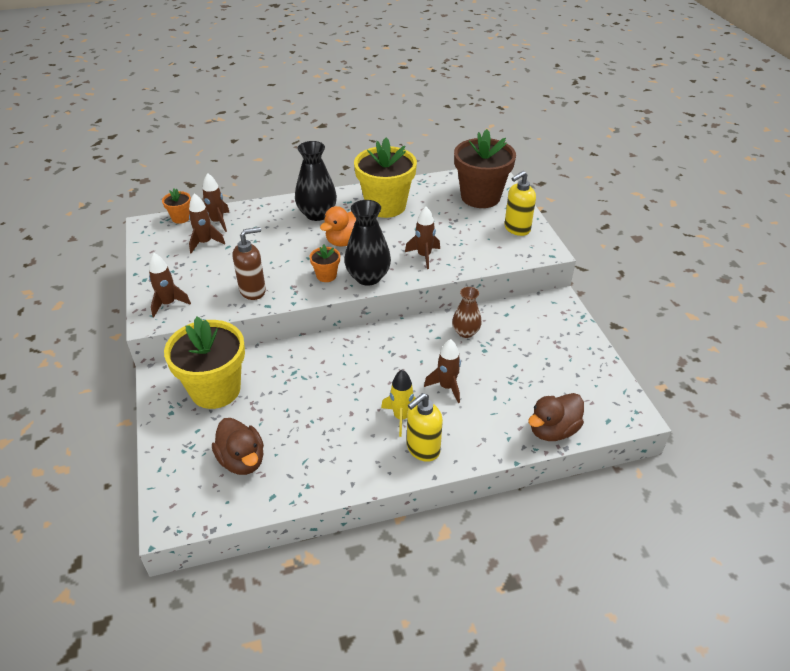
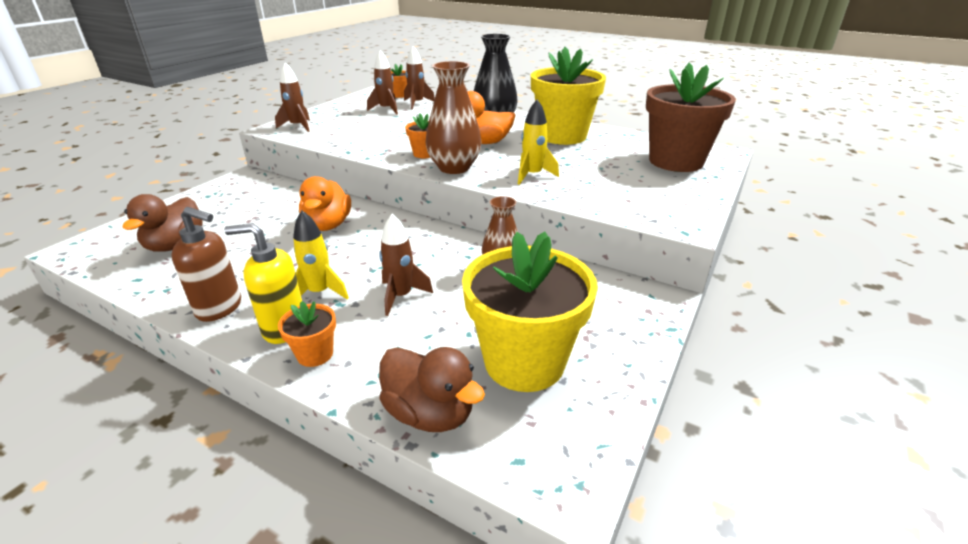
camera: 45 degrees right, 10 degrees down
yellow flower pot [164,317,245,409] -> yellow flower pot moved to [462,232,598,392]
brown soap dispenser [233,227,266,300] -> brown soap dispenser moved to [171,207,241,322]
black vase [344,200,391,286] -> brown vase [426,61,481,174]
brown rocket [405,206,440,269] -> yellow rocket [518,99,559,185]
yellow soap dispenser [504,171,536,236] -> none
brown duck [528,393,584,441] -> brown duck turned 150 degrees counterclockwise [379,347,485,432]
none -> orange flower pot [278,301,336,367]
none -> orange duck [299,176,351,231]

